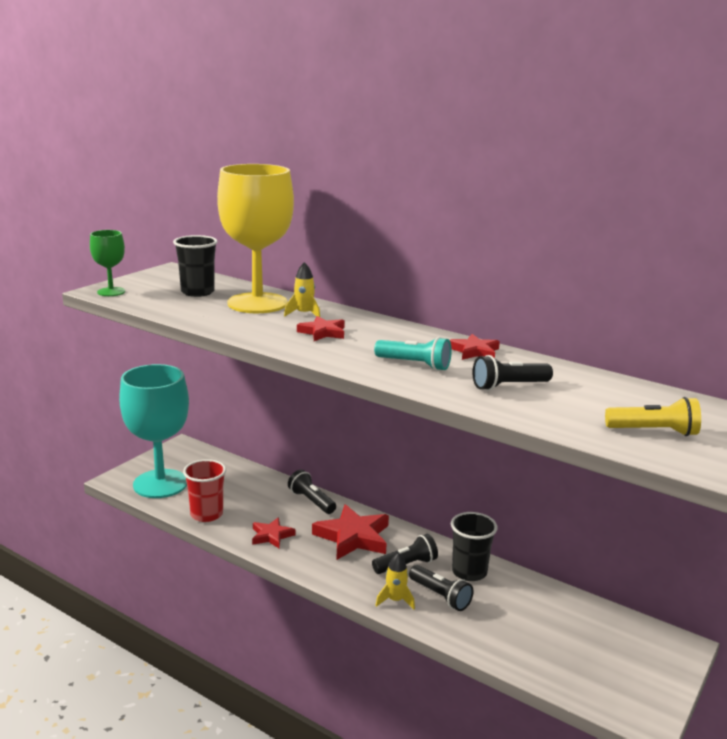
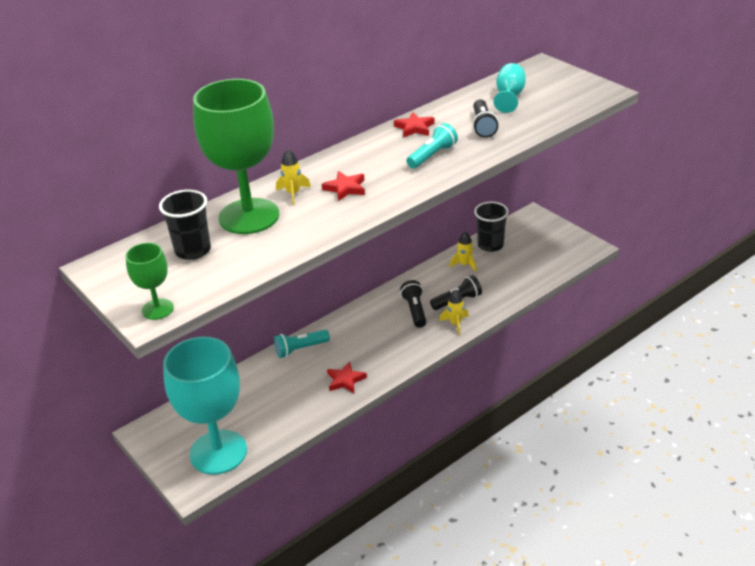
camera: 70 degrees left, 15 degrees up
red cup [183,459,226,522] -> none
yellow goblet [217,164,294,313] -> green goblet [193,79,279,234]
black flashlight [288,470,336,514] -> turquoise flashlight [274,330,330,358]
red star [312,504,389,560] -> none
black cup [451,512,497,581] -> black cup moved to [474,202,509,252]
yellow flashlight [605,397,701,436] -> none
none -> yellow rocket [450,232,477,272]
none -> turquoise goblet [494,63,526,113]

